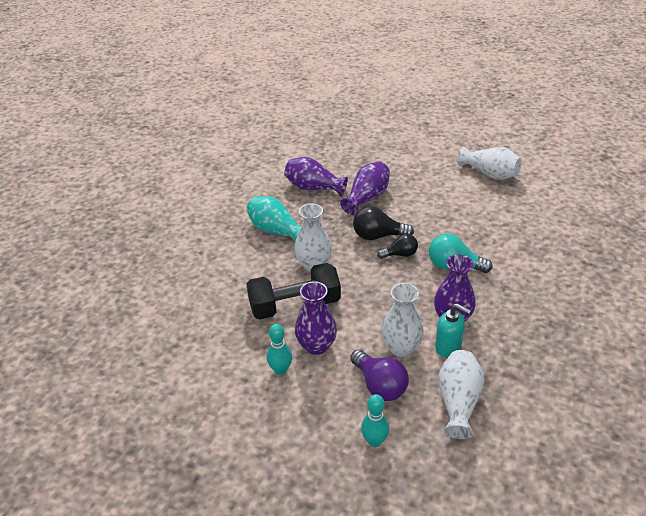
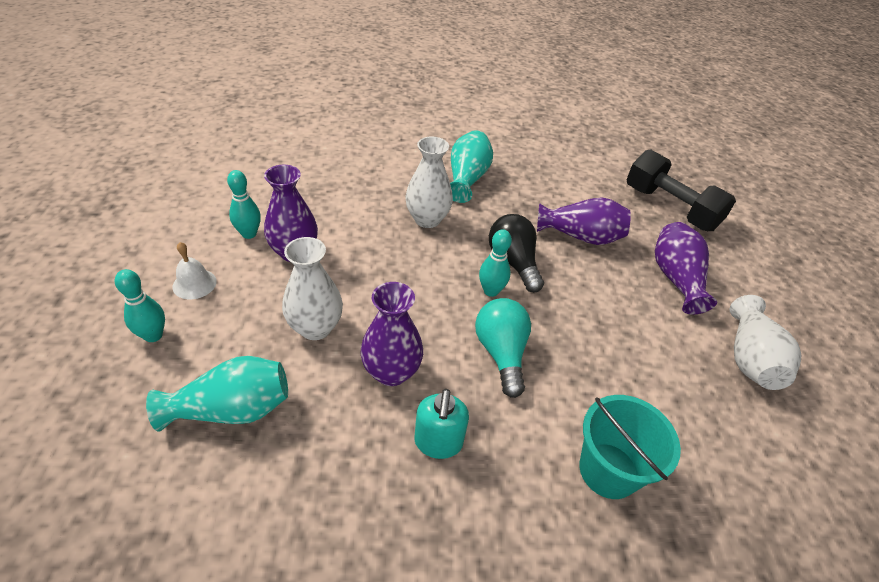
camera: 60 degrees right, 5 degrees up
black dumbbell [246,263,341,320] -> black dumbbell moved to [626,149,736,231]
purple vase [284,157,348,196] -> purple vase moved to [655,222,717,315]
purple light bulb [351,350,409,401] -> none
black light bulb [377,234,418,259] -> turquoise bowling pin [479,229,512,297]
turquoise soap dispenser [435,303,471,358] -> turquoise soap dispenser moved to [414,389,469,459]
white vase [438,350,485,439] -> turquoise vase [146,356,288,432]
none -> white bell [173,242,217,299]
none -> turquoise bucket [579,395,681,499]

